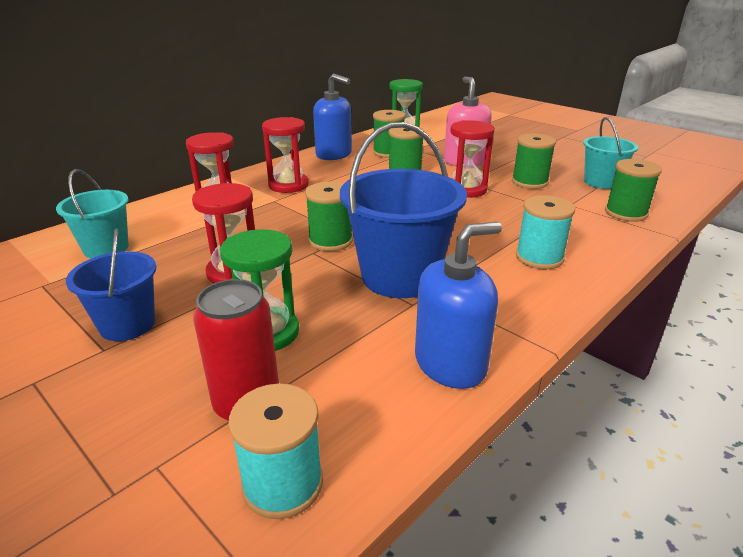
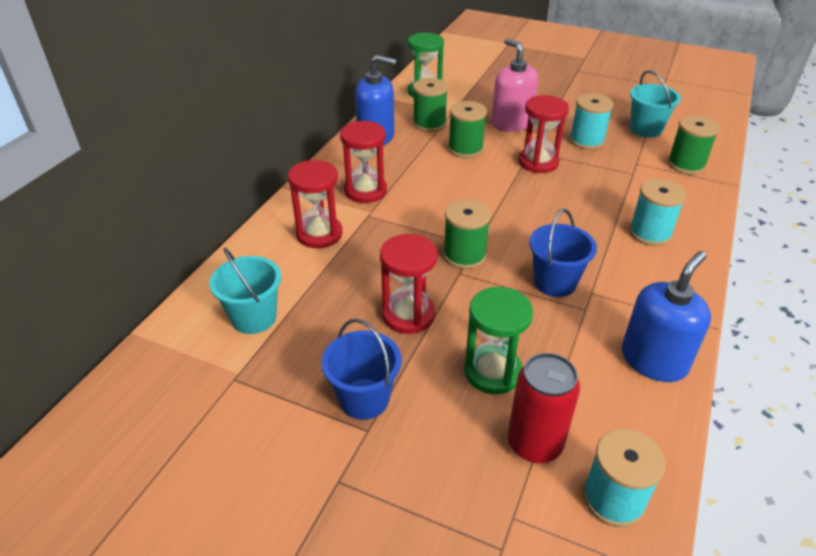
camera: 20 degrees left, 10 degrees up
blue bucket [340,122,467,298] -> blue bucket [529,209,597,297], size x0.60
green spool [512,134,556,189] -> turquoise spool [569,93,613,150]

